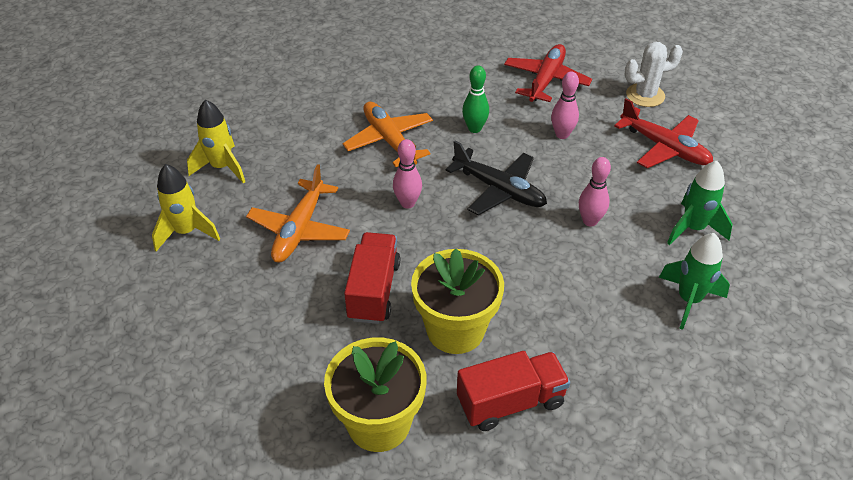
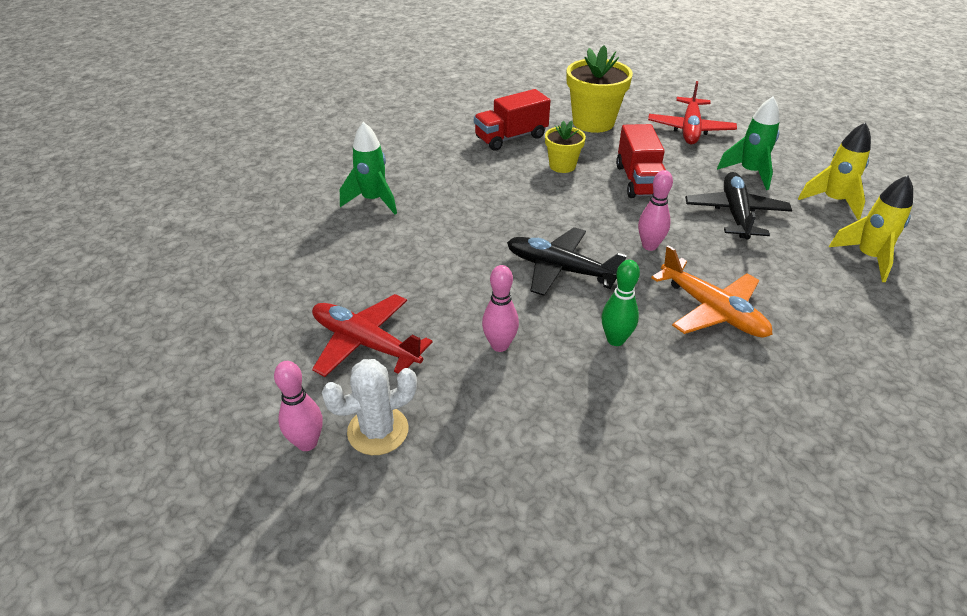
camera: 170 degrees right, 5 degrees down
orange plane [246,164,350,262] -> black plane [685,172,792,239]
yellow flower pot [411,249,504,354] -> yellow flower pot [545,121,586,173], size x0.58
red plane [504,44,592,102] -> red plane moved to [648,81,737,144]
pink bowling pin [579,157,611,226] -> pink bowling pin moved to [274,361,323,451]
green rocket [667,161,733,245] -> green rocket moved to [717,96,780,190]

